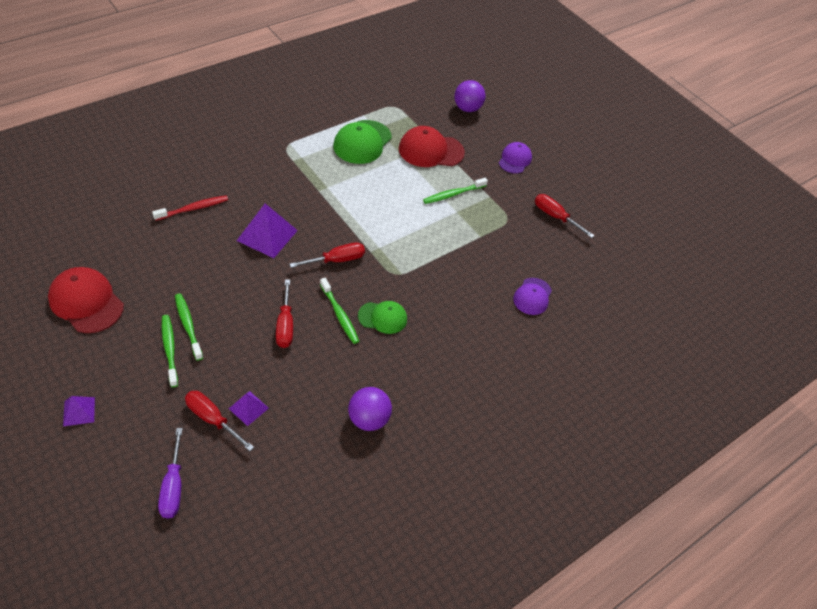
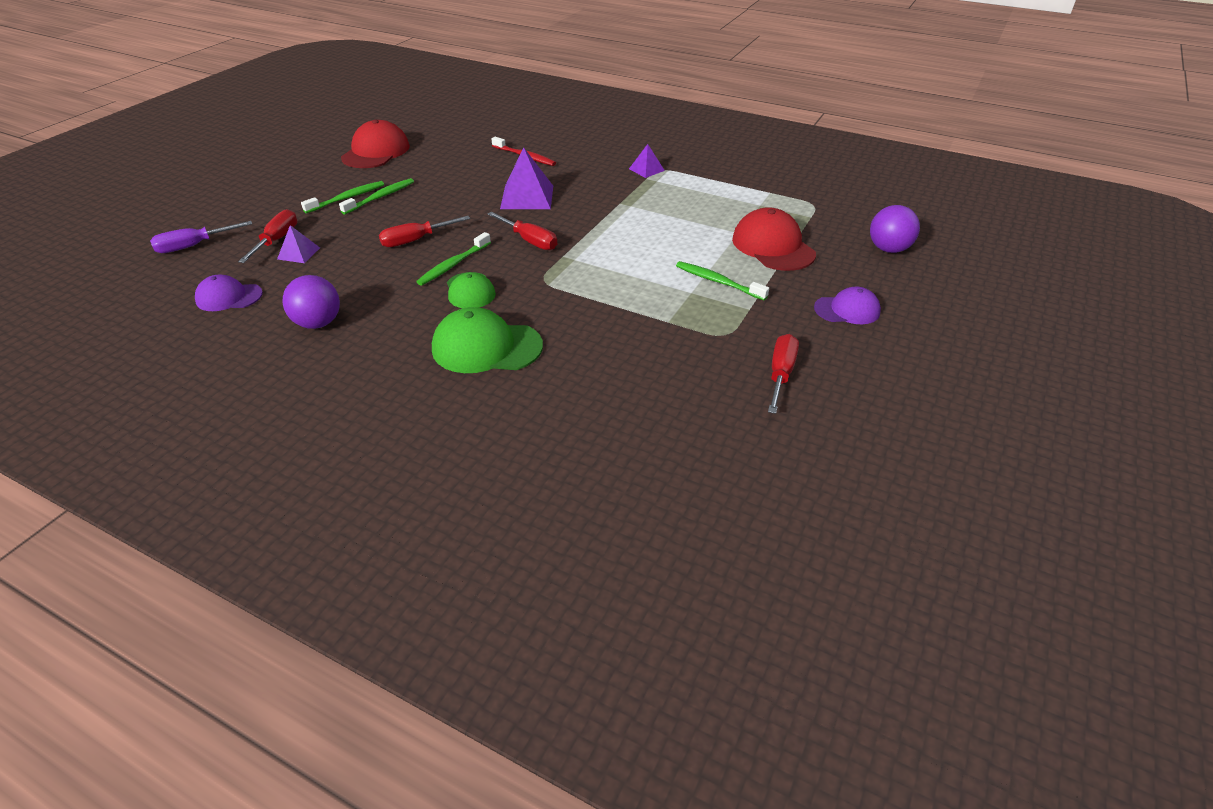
camera: 70 degrees right, 10 degrees down
purple pyramid [63,396,95,426] -> purple pyramid moved to [629,144,665,178]
green cap [333,120,392,164] -> green cap moved to [432,307,543,373]
purple cap [513,278,552,315] -> purple cap moved to [195,275,263,311]

